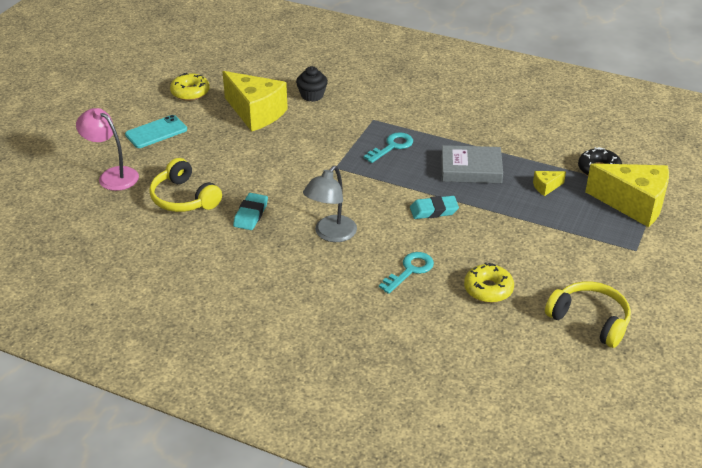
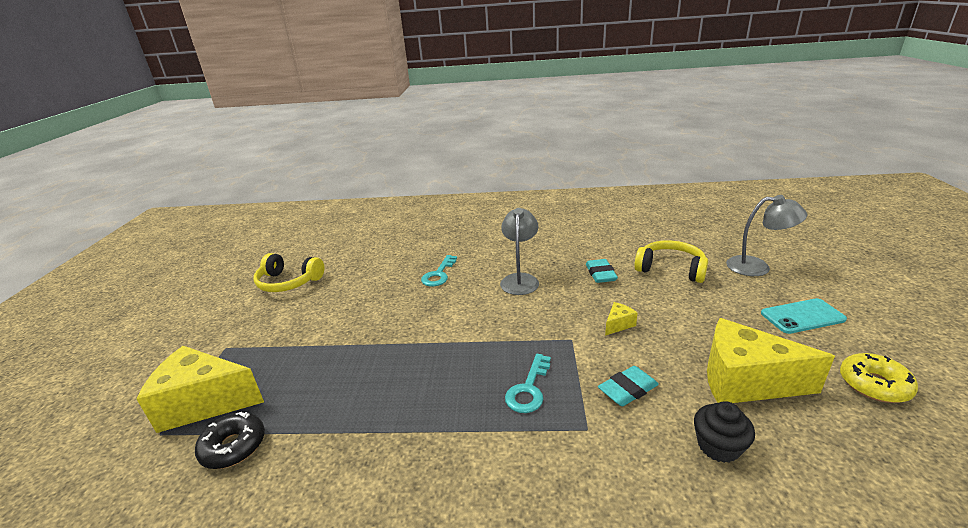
camera: 160 degrees right, 10 degrees down
pink lamp [76,108,139,191] -> grey lamp [726,195,807,276]
turquoise phone [125,115,187,148] -> turquoise phone turned 45 degrees clockwise [761,298,847,334]
turquoise eraser [410,196,459,219] -> turquoise eraser moved to [598,366,659,406]
grey book [441,145,503,183] -> none
yellow donut [464,263,514,303] -> none
yellow cheese [533,171,566,196] -> yellow cheese moved to [605,302,638,336]

